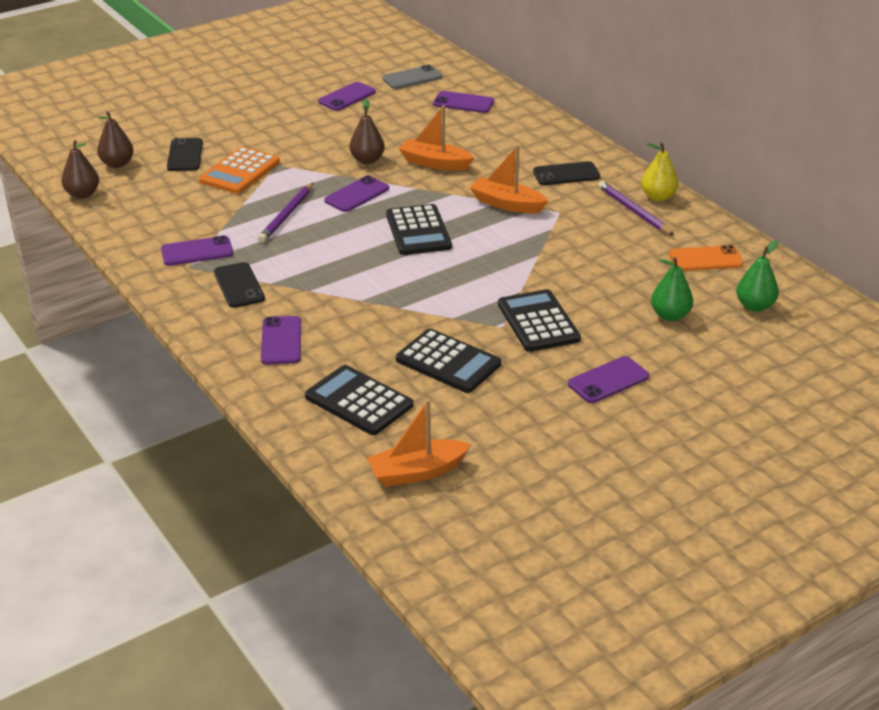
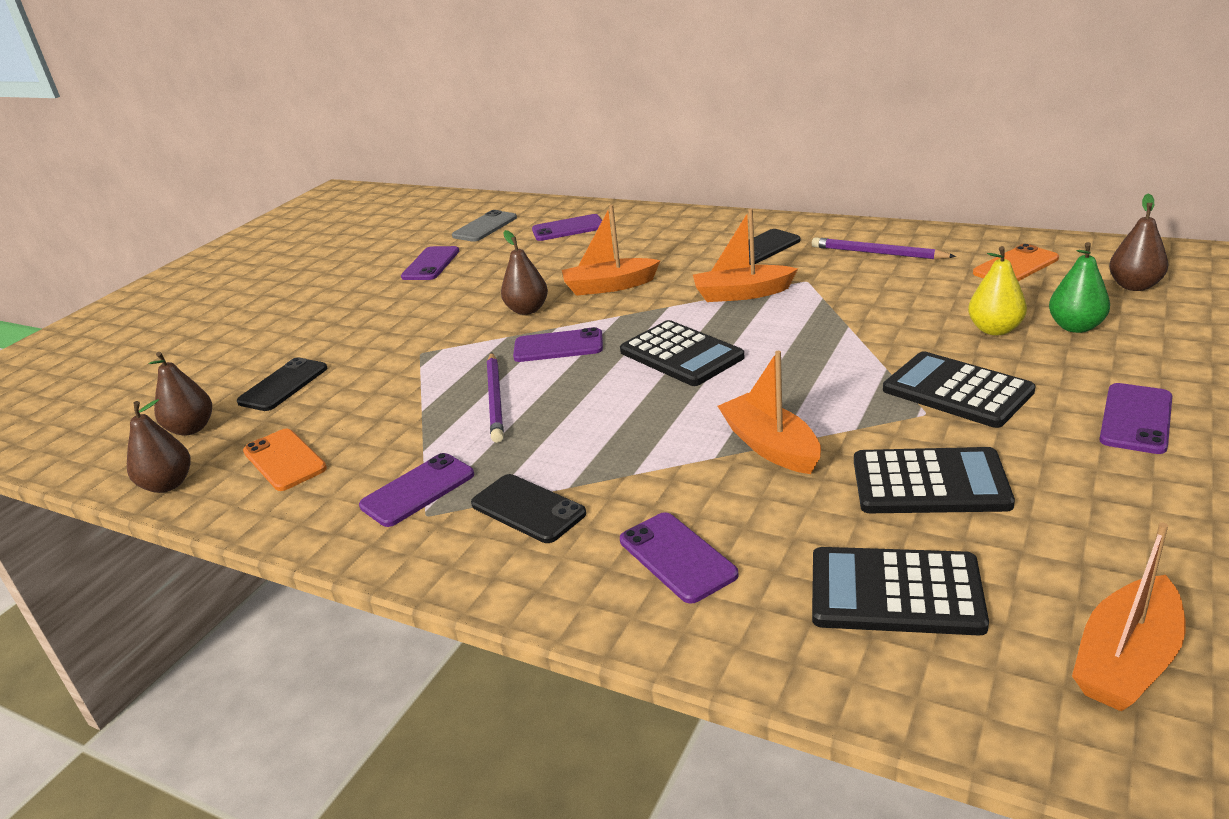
camera: 25 degrees left, 5 degrees down
black phone [167,138,203,171] -> black phone turned 60 degrees clockwise [237,357,327,411]
orange calculator [199,147,280,194] -> none
purple phone [324,175,389,212] -> purple phone turned 75 degrees clockwise [513,327,603,362]
yellow pear [641,142,678,201] -> yellow pear moved to [968,246,1027,335]
green pear [736,240,779,312] -> brown pear [1109,193,1168,291]
none -> orange phone [243,429,327,491]
none -> orange boat [718,351,821,474]

